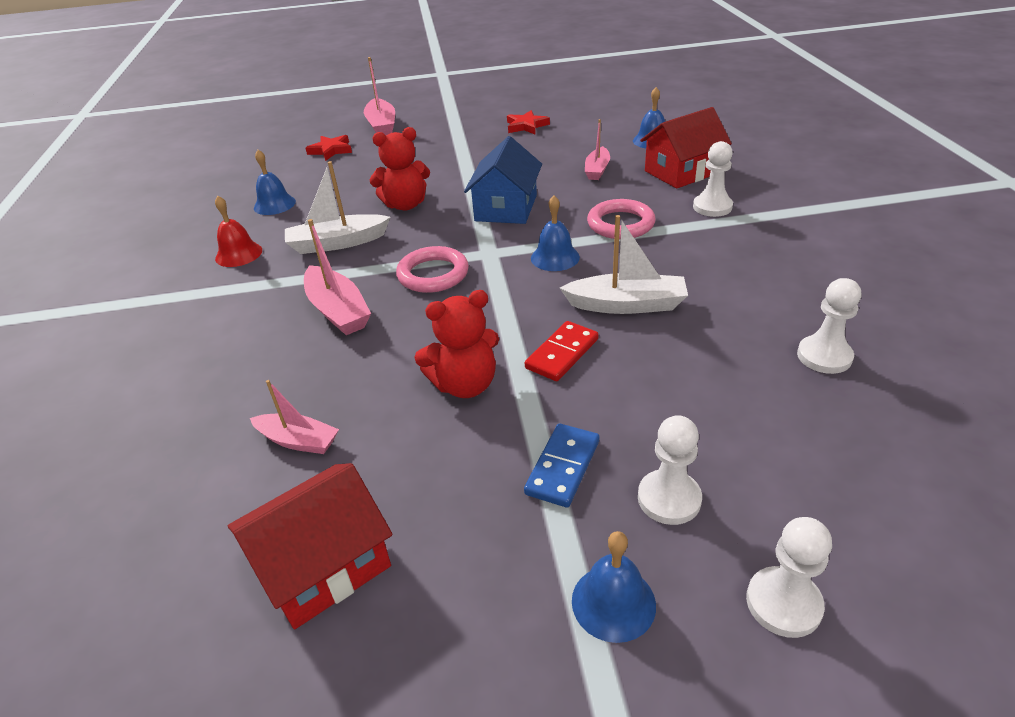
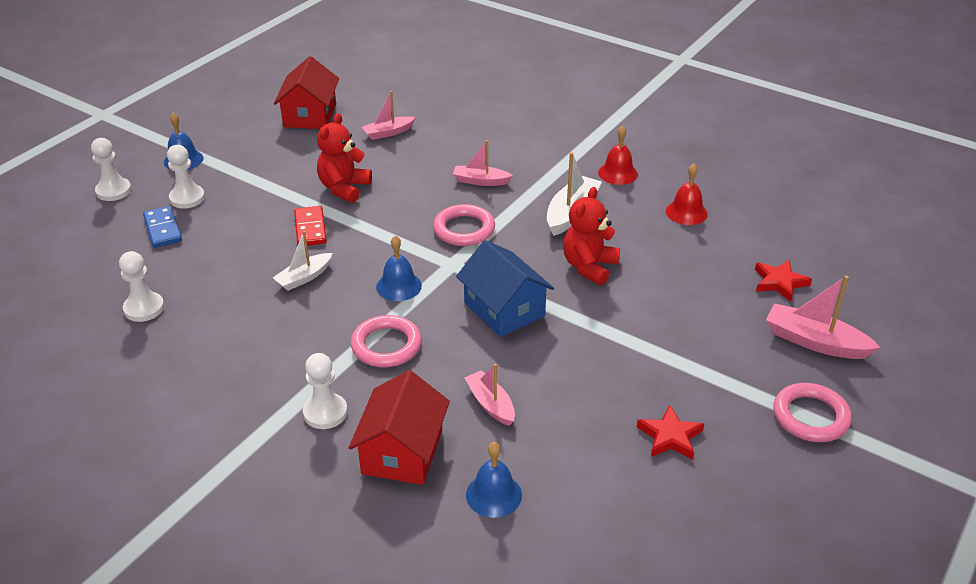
camera: 130 degrees right, 0 degrees up
blue bell [254,150,296,215] -> red bell [666,164,708,225]
pink boat [304,219,371,335] -> pink boat [453,140,513,186], size x0.65
blue domino [524,423,599,508] -> blue domino moved to [143,206,182,248]
white boat [560,215,688,314] -> white boat [273,231,332,291], size x0.65
none -> pink ring [773,383,852,442]

